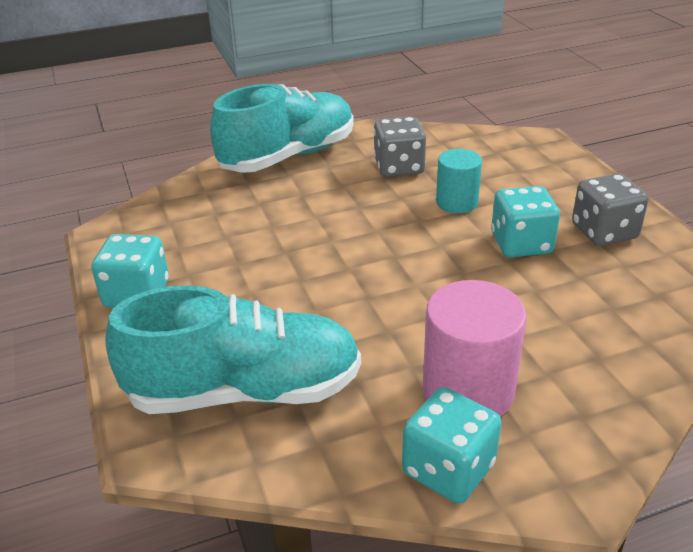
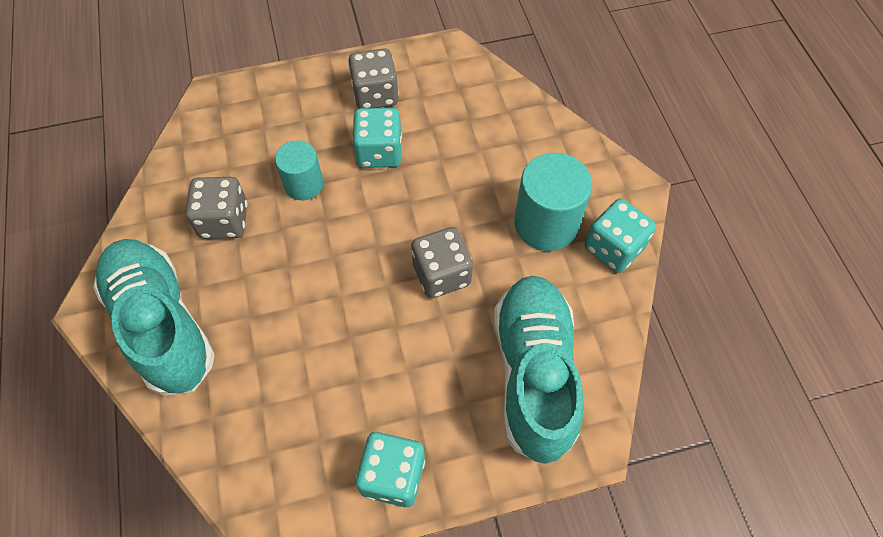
camera: 85 degrees left, 25 degrees up
pink cylinder [423,280,526,417] -> turquoise cylinder [514,153,592,251]
none -> grey dice [411,227,473,298]

